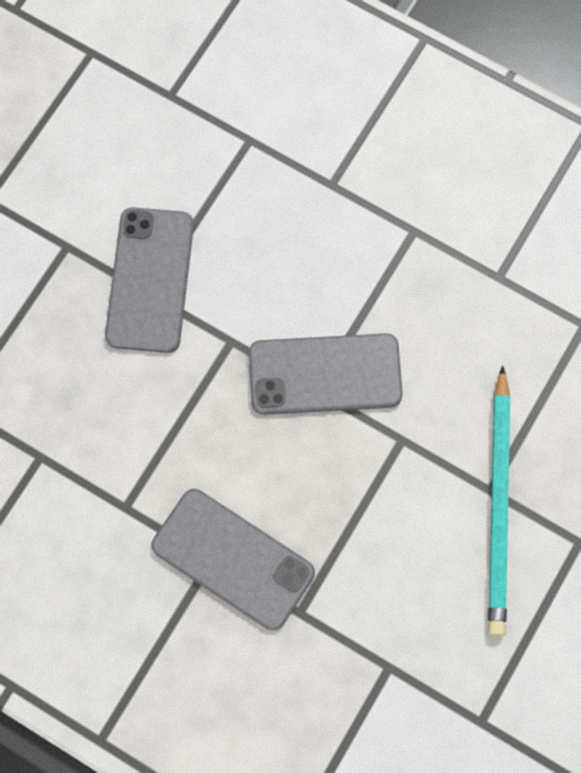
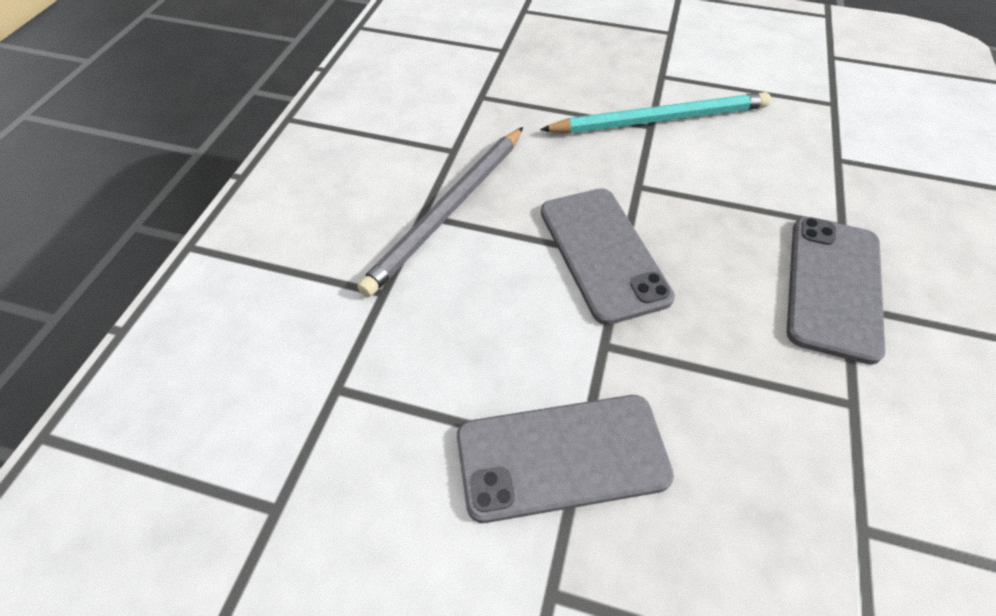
camera: 105 degrees left, 20 degrees down
none -> grey pencil [357,127,523,297]

